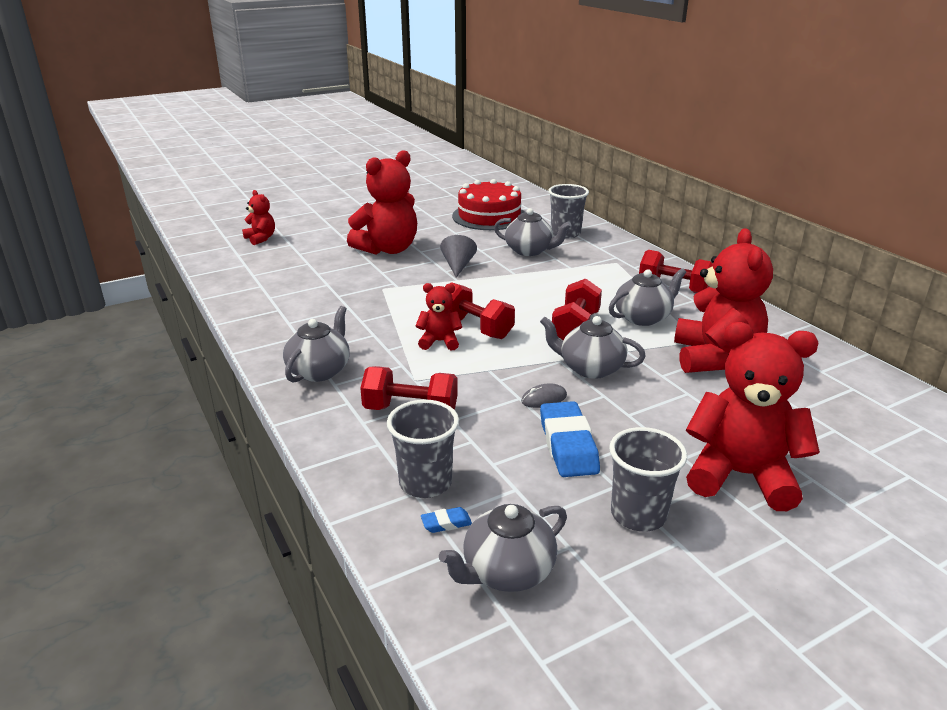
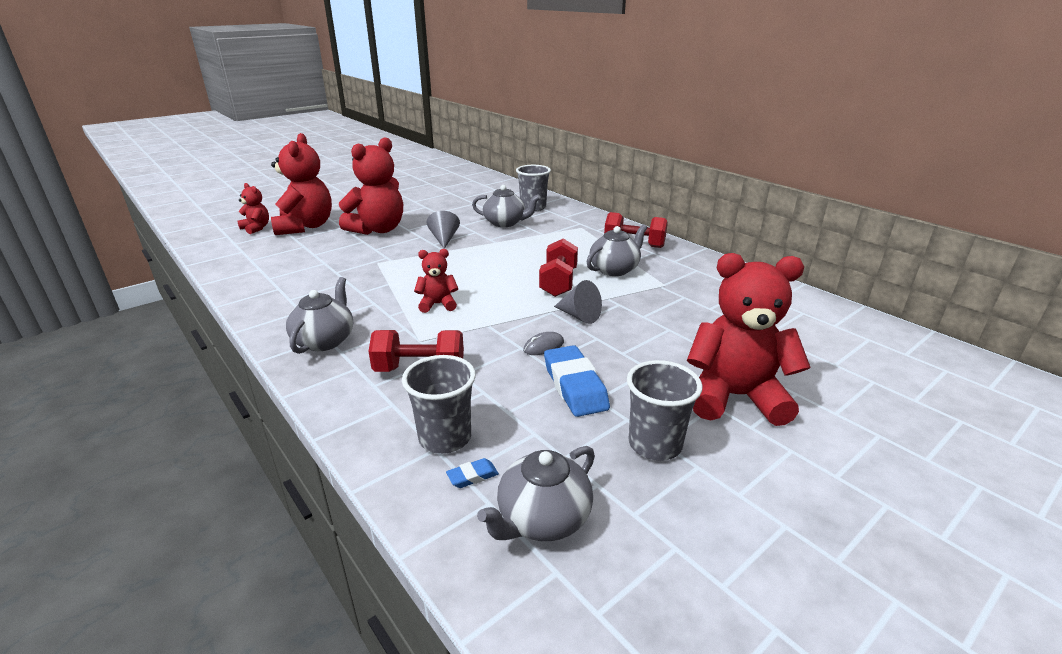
camera: 10 degrees left, 0 degrees up
red dumbbell [449,282,515,339] -> none
red cake [452,179,524,230] -> none
grey teapot [540,316,646,379] -> grey cone [554,280,602,324]
red teddy bear [674,228,773,373] -> red teddy bear moved to [271,133,332,235]

